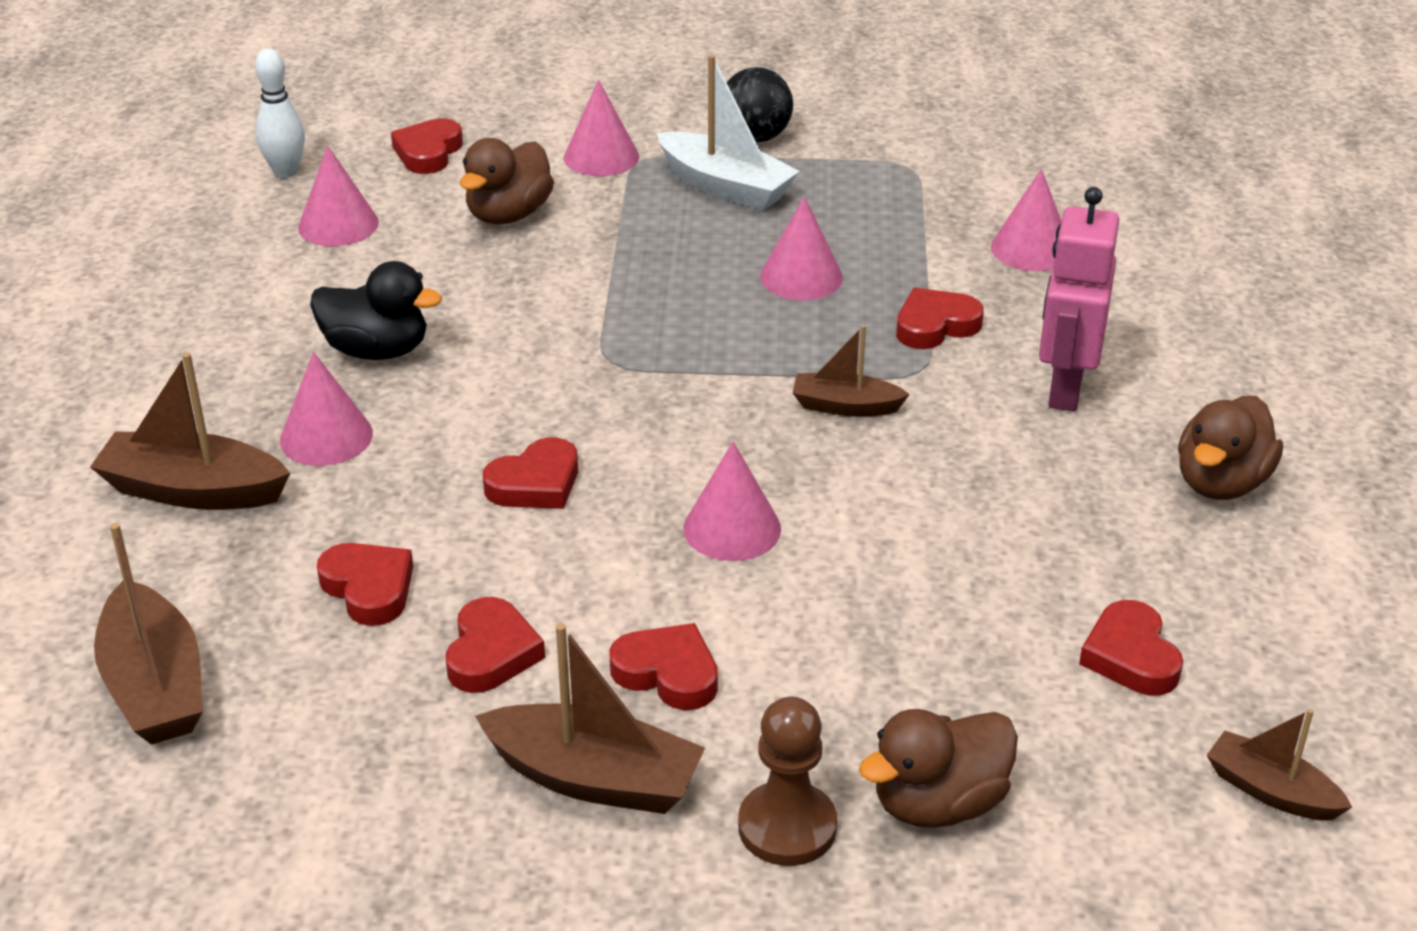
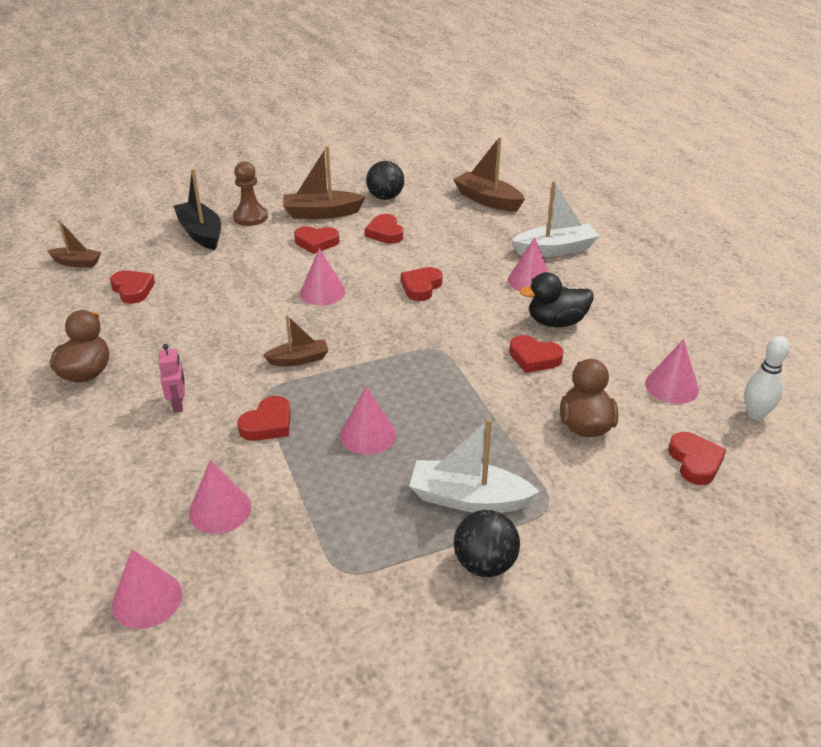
camera: 155 degrees right, 0 degrees up
brown boat [90,352,290,510] -> white boat [512,181,599,257]
red heart [317,543,413,626] -> red heart moved to [509,335,564,373]
pink cone [564,80,639,176] -> pink cone moved to [112,549,182,629]
brown duck [859,709,1018,828] -> black boat [173,169,221,250]
pink robot [1039,187,1119,412] -> pink robot [158,344,185,413], size x0.54
none -> black ball [366,161,404,200]

